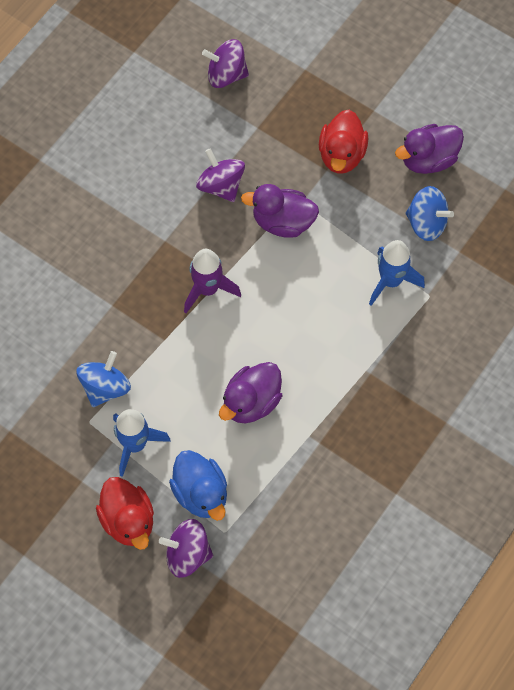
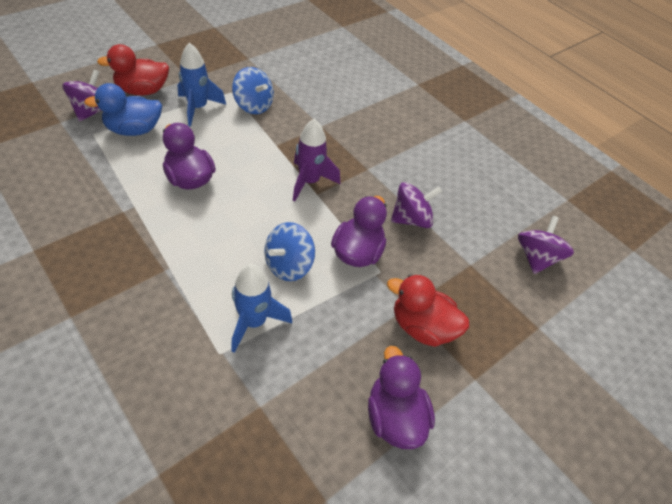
camera: 100 degrees right, 15 degrees down
blue spinning top [405,186,454,241] -> blue spinning top moved to [264,222,315,281]

